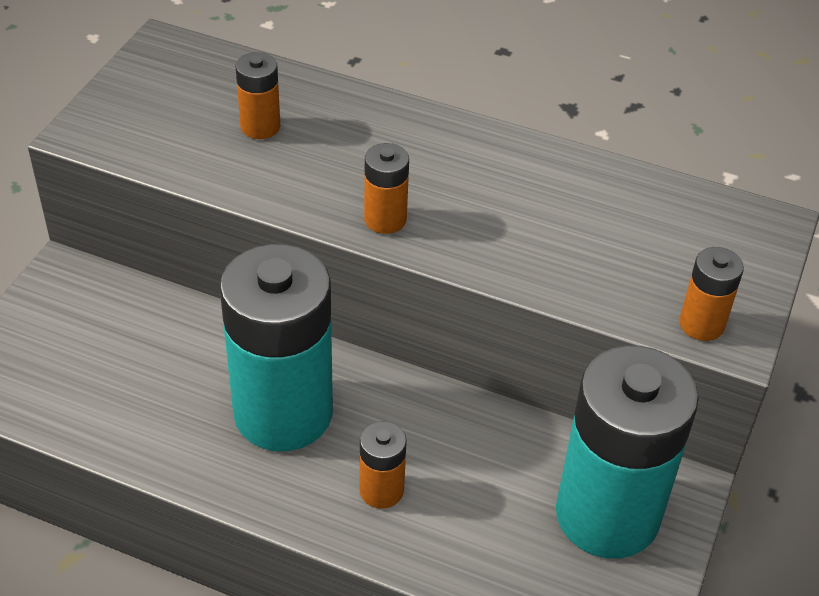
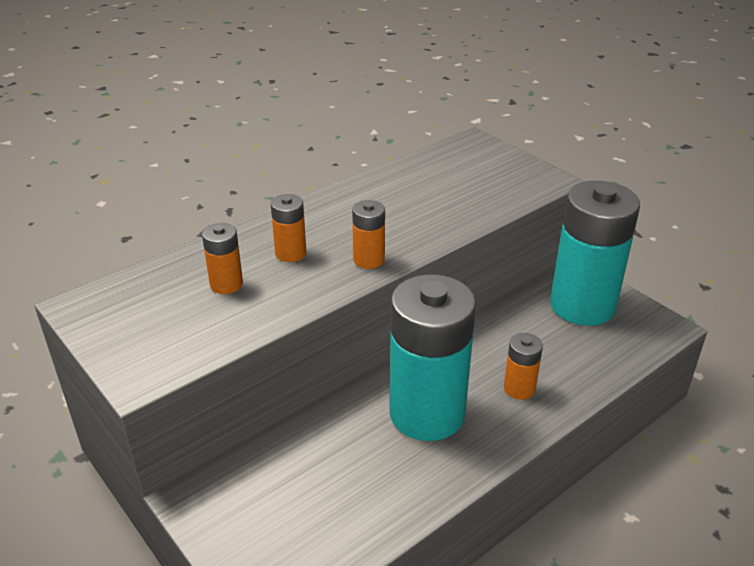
camera: 60 degrees left, 10 degrees down
orange battery [679,247,744,341] -> orange battery moved to [271,194,306,262]

